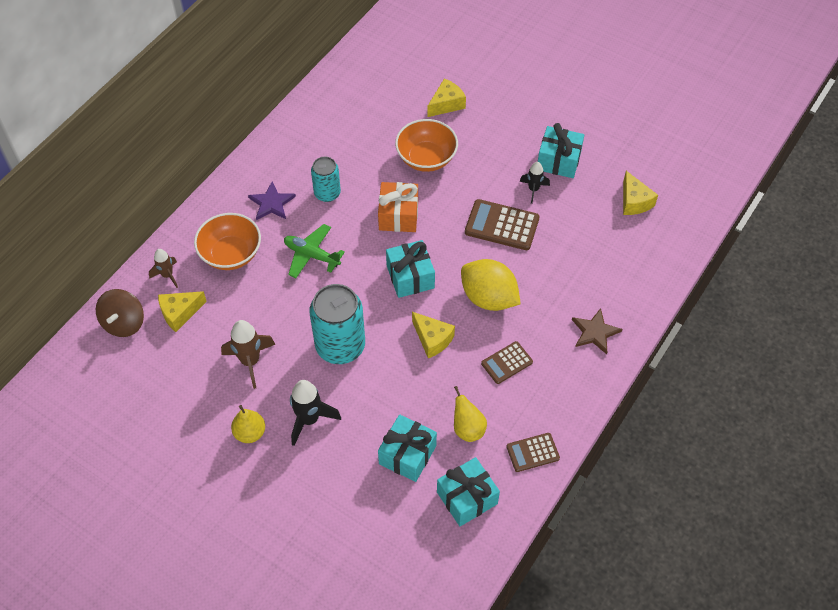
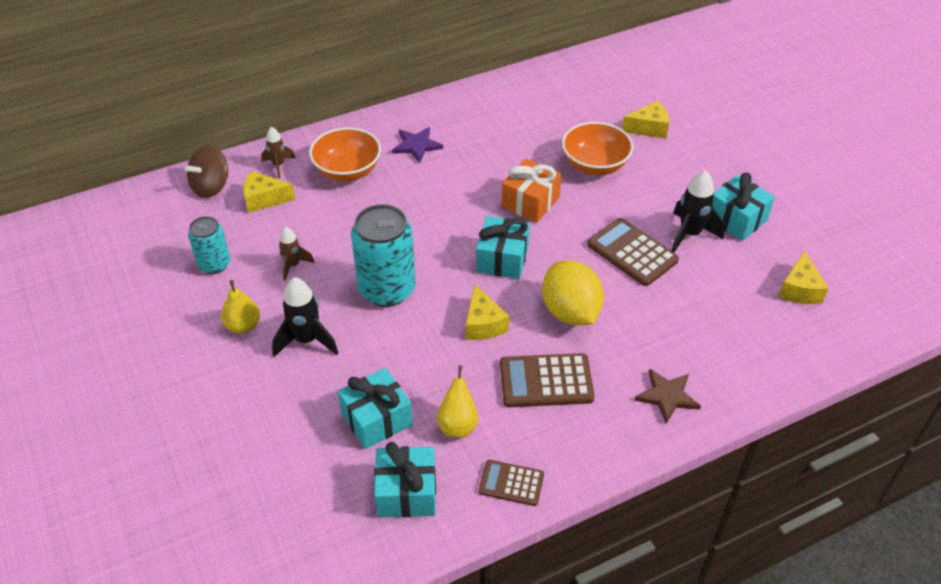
camera: 30 degrees right, 10 degrees down
brown rocket [221,320,275,389] -> brown rocket [279,227,315,281], size x0.62
green plane [284,224,345,278] -> none
turquoise can [311,157,341,202] -> turquoise can moved to [188,216,230,274]
brown calculator [481,341,533,384] -> brown calculator [500,353,595,407], size x1.62
black rocket [520,162,550,204] -> black rocket [671,170,725,253], size x1.61

